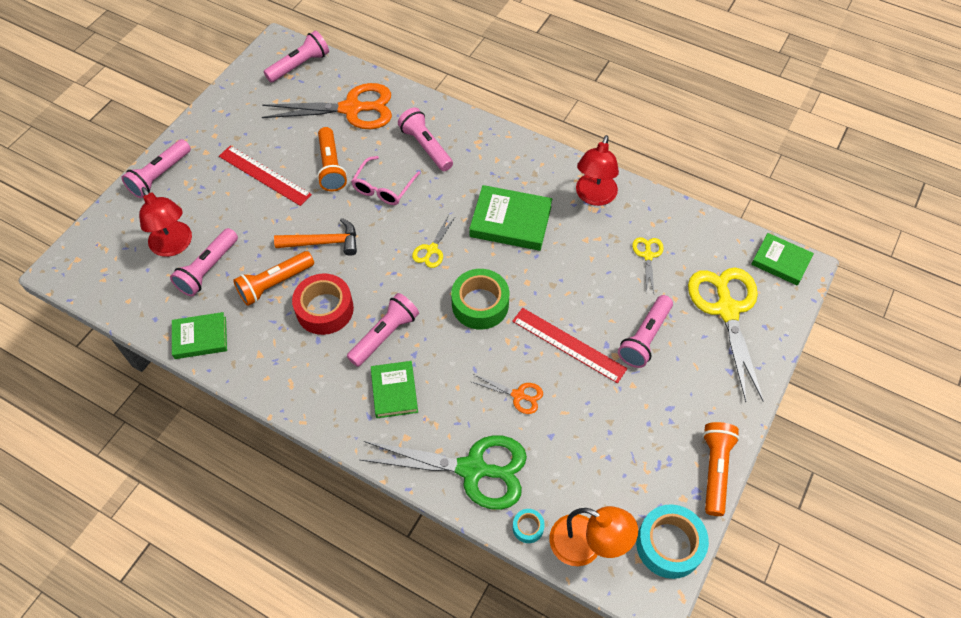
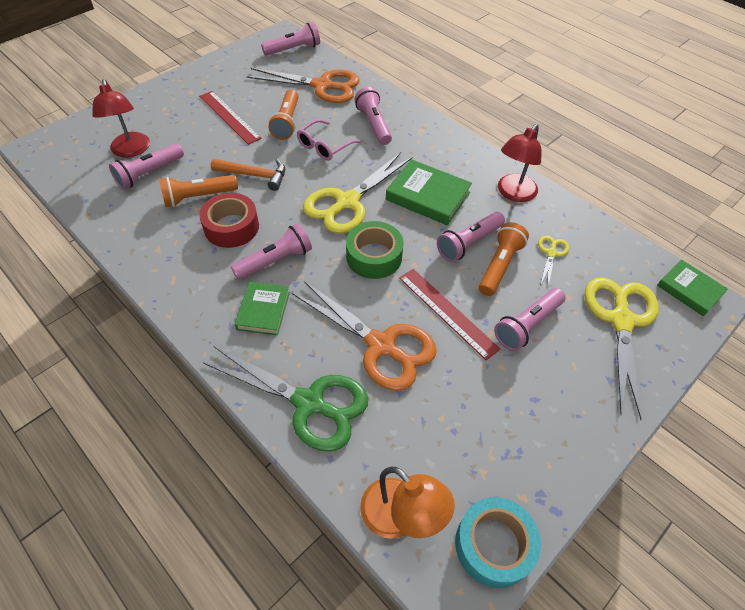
camera: 15 degrees right, 5 degrees down
pink flashlight [121,139,191,198] -> pink flashlight moved to [437,212,505,262]
green book [172,312,227,359] -> none
yellow scissors [412,215,456,268] -> yellow scissors [303,152,413,234], size x2.15
orange scissors [472,374,543,414] -> orange scissors [292,281,437,391], size x2.15
turquoise tape [513,509,545,543] -> none
orange flashlight [703,422,740,516] -> orange flashlight moved to [479,222,529,296]

